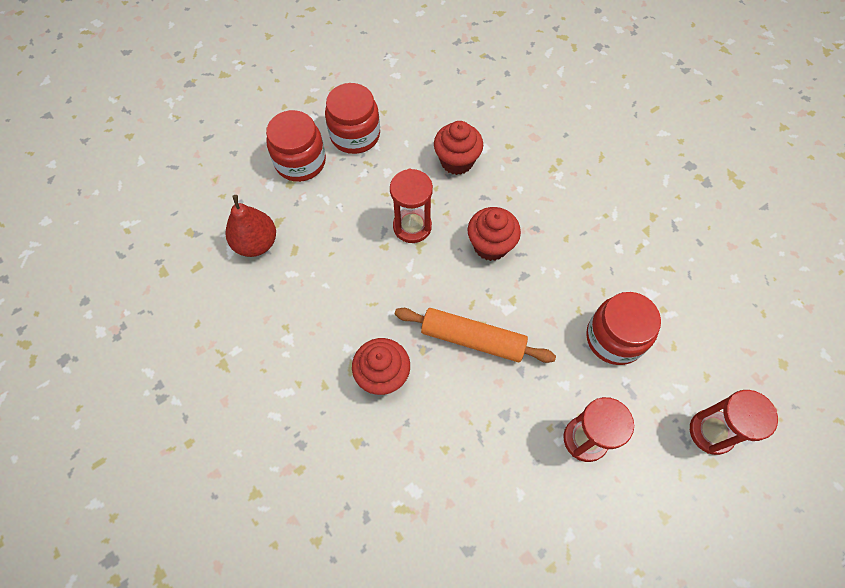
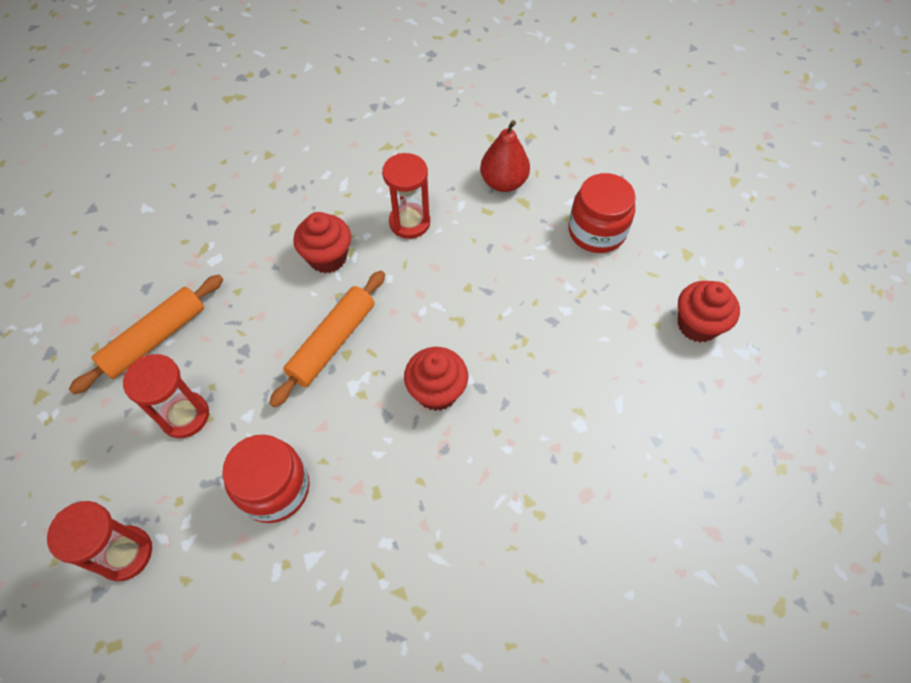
camera: 105 degrees right, 5 degrees down
red jar [325,83,380,154] -> none
red hourglass [390,169,433,243] -> red hourglass moved to [382,153,430,239]
red cupcake [434,121,483,175] -> red cupcake moved to [678,281,740,342]
none -> orange rolling pin [69,275,223,395]

